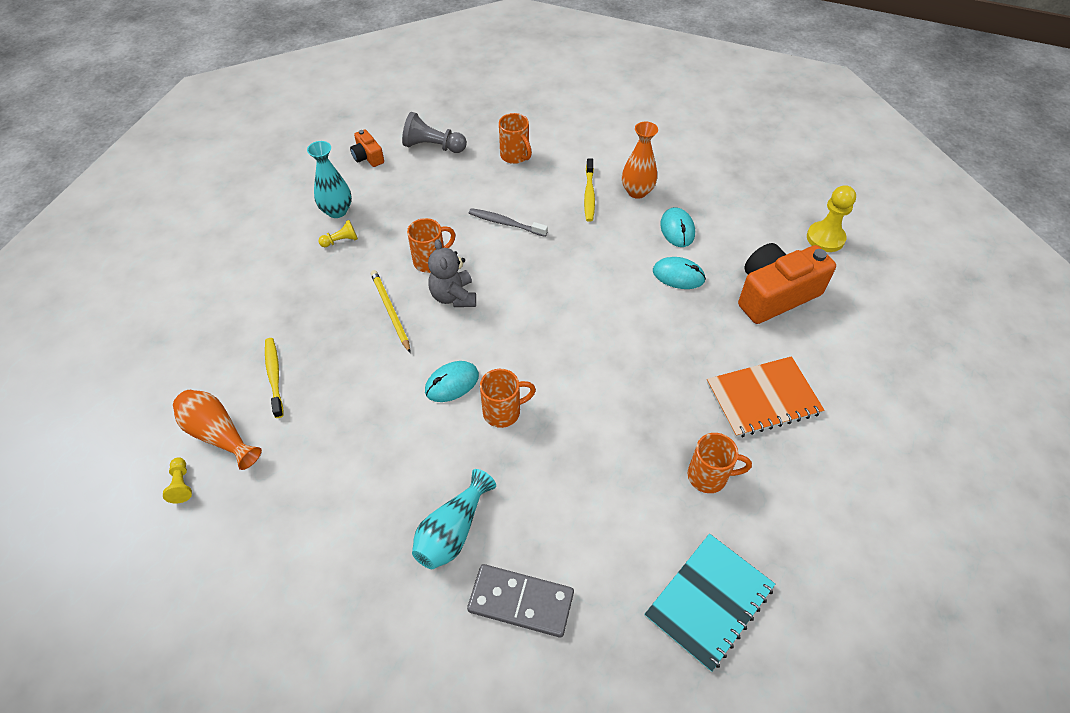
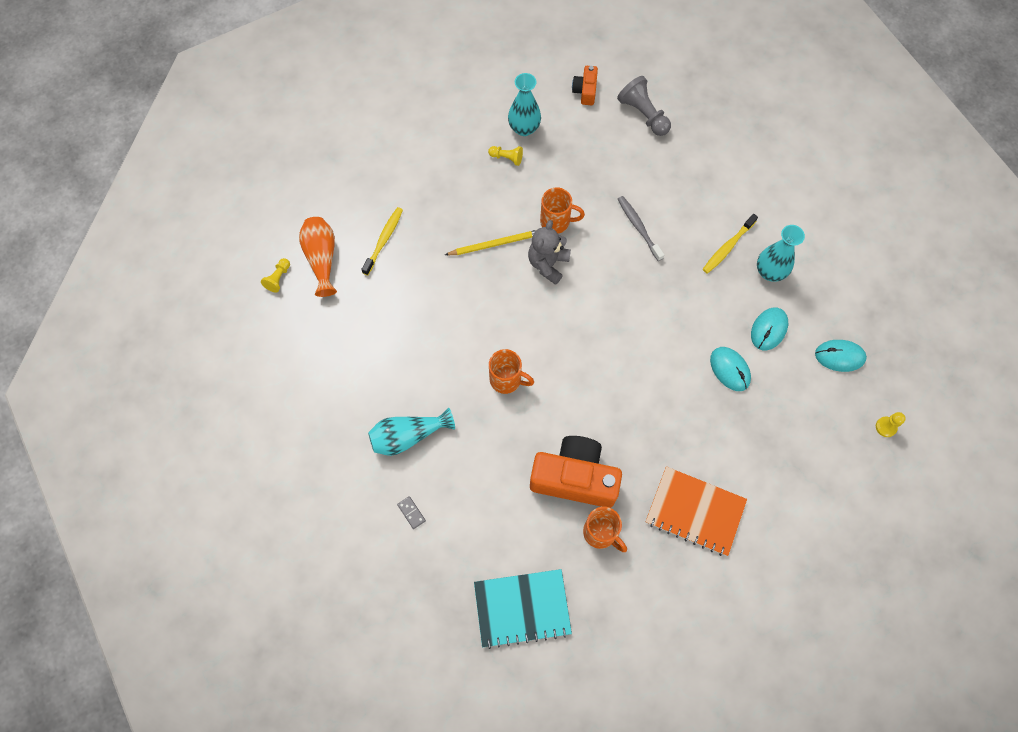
camera: 40 degrees right, 15 degrees up
yellow pencil [371,270,410,353] -> yellow pencil turned 60 degrees clockwise [445,230,536,255]
turquoise mouse [425,361,479,402] -> turquoise mouse moved to [815,340,867,372]
grey domino [467,564,574,638] -> grey domino [397,496,426,529], size x0.41
orange mug [499,113,532,164] -> none
orange vase [622,122,658,199] -> turquoise vase [757,225,805,282]
orange camera [738,243,836,324] -> orange camera moved to [530,436,622,508]
yellow pawn [807,185,856,252] -> yellow pawn [876,412,906,437], size x0.55

